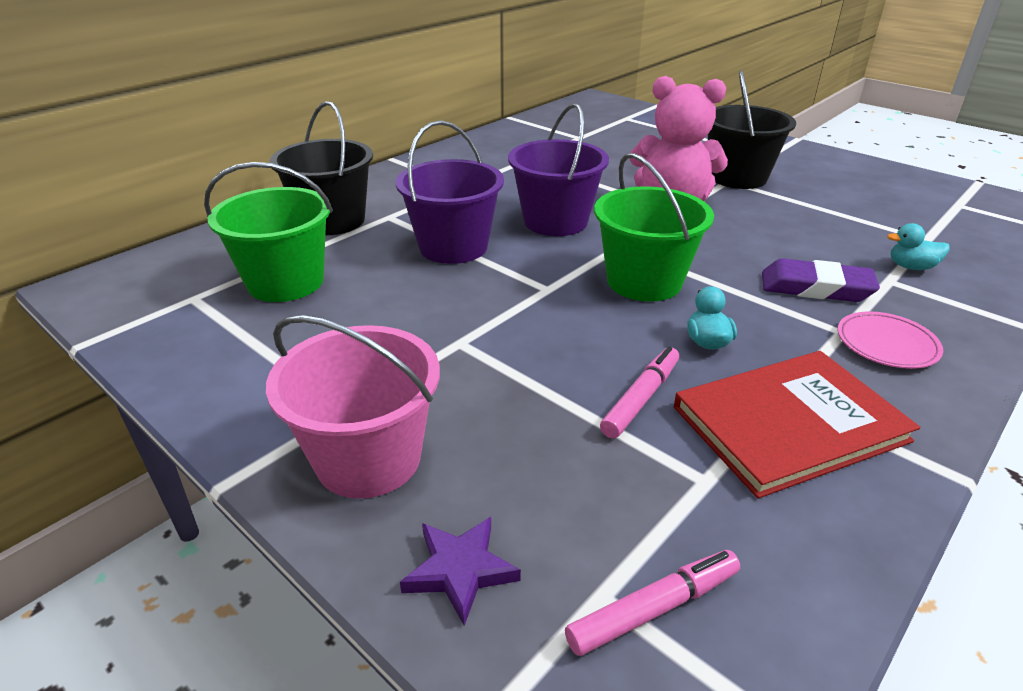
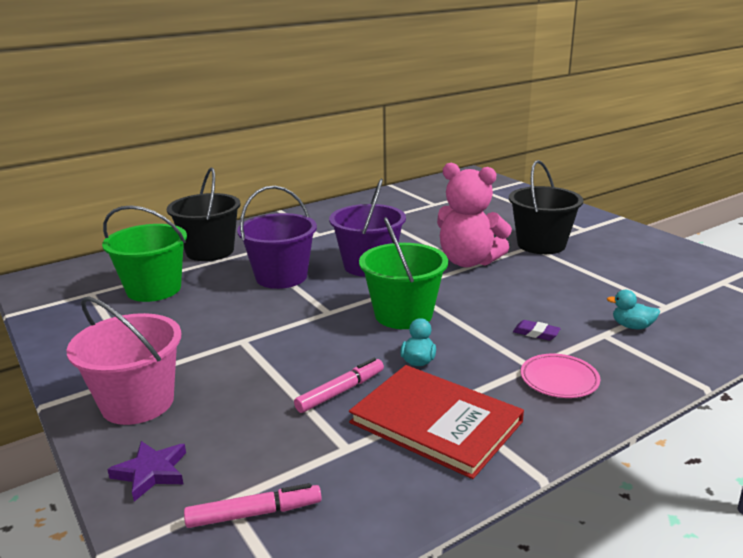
camera: 15 degrees right, 10 degrees down
red book [674,351,920,498] -> red book turned 45 degrees clockwise [349,365,524,479]
purple eraser [762,259,880,302] -> purple eraser [513,320,561,340], size x0.52

